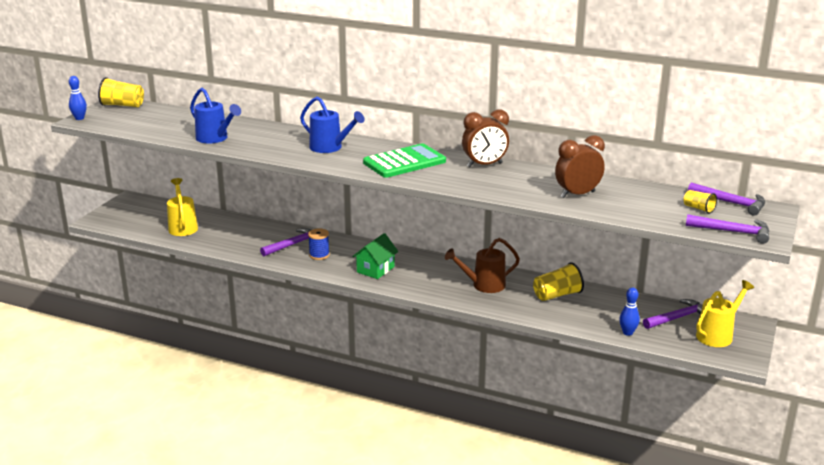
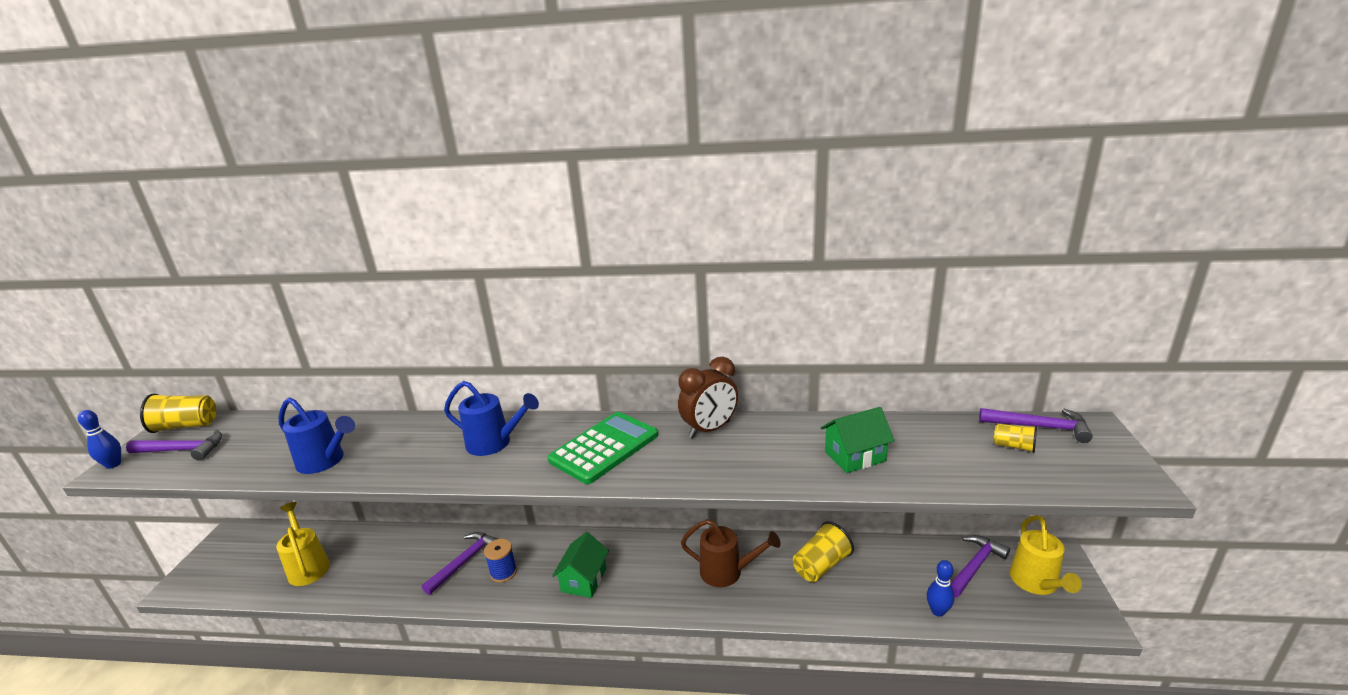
camera: 15 degrees left, 0 degrees up
brown watering can [445,238,520,293] -> brown watering can turned 135 degrees counterclockwise [681,519,781,587]
brown clock [555,135,605,198] -> green house [821,407,895,473]
purple hammer [686,214,769,244] -> purple hammer moved to [126,429,222,461]
yellow watering can [696,280,754,347] -> yellow watering can turned 150 degrees clockwise [1010,515,1082,595]

